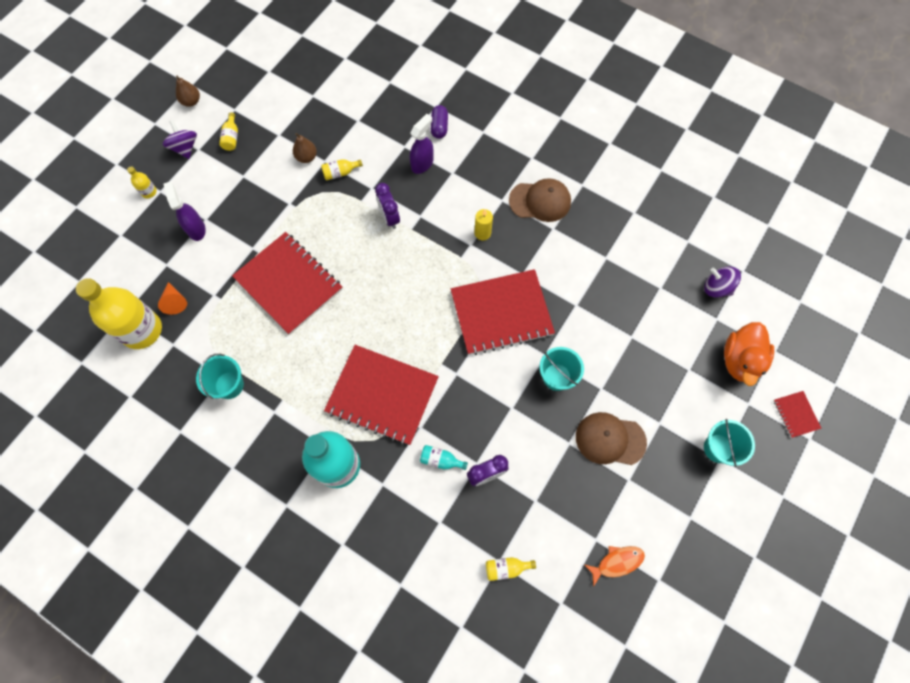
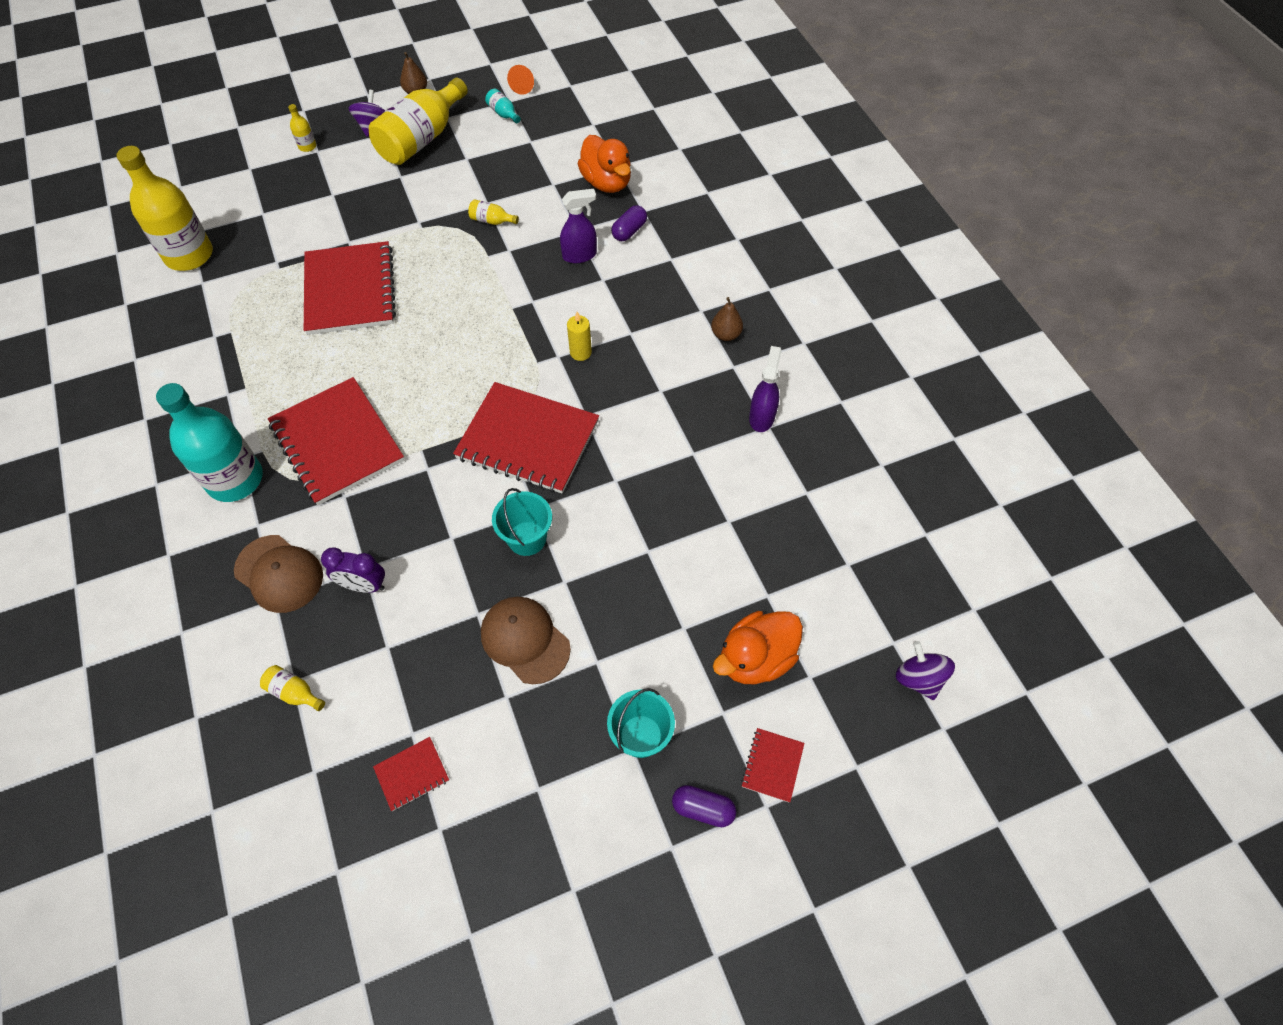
camera: 35 degrees right, 10 degrees down
orange cone [158,282,187,315] -> orange cone moved to [507,65,534,95]
purple spray bottle [164,182,206,241] -> purple spray bottle moved to [749,346,782,432]
turquoise bucket [196,354,244,399] -> none
yellow bottle [219,112,238,151] -> yellow bottle [369,78,468,165], size x2.47
brown pear [293,133,317,163] -> brown pear moved to [711,297,743,341]
purple clock [375,183,400,229] -> none
turquoise bottle [420,445,468,470] -> turquoise bottle moved to [485,89,521,123]
brown cap [509,178,571,222] -> brown cap moved to [234,535,323,613]
orange fish [585,546,645,587] -> red notebook [373,737,449,811]
purple spinning top [704,267,741,298] -> purple spinning top moved to [896,641,955,700]
none -> orange duck [578,135,631,193]
none -> purple capsule [672,785,736,827]

